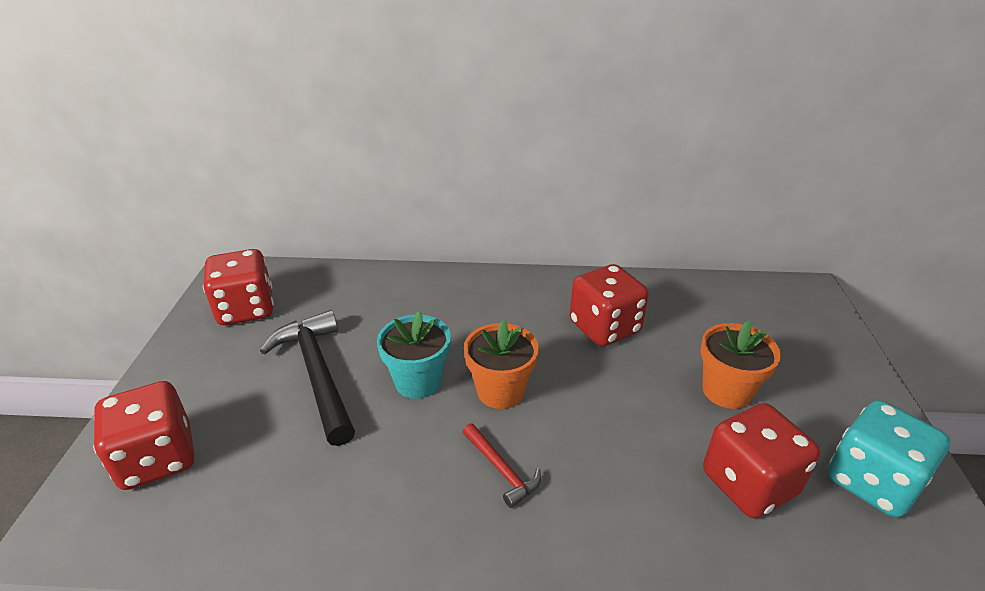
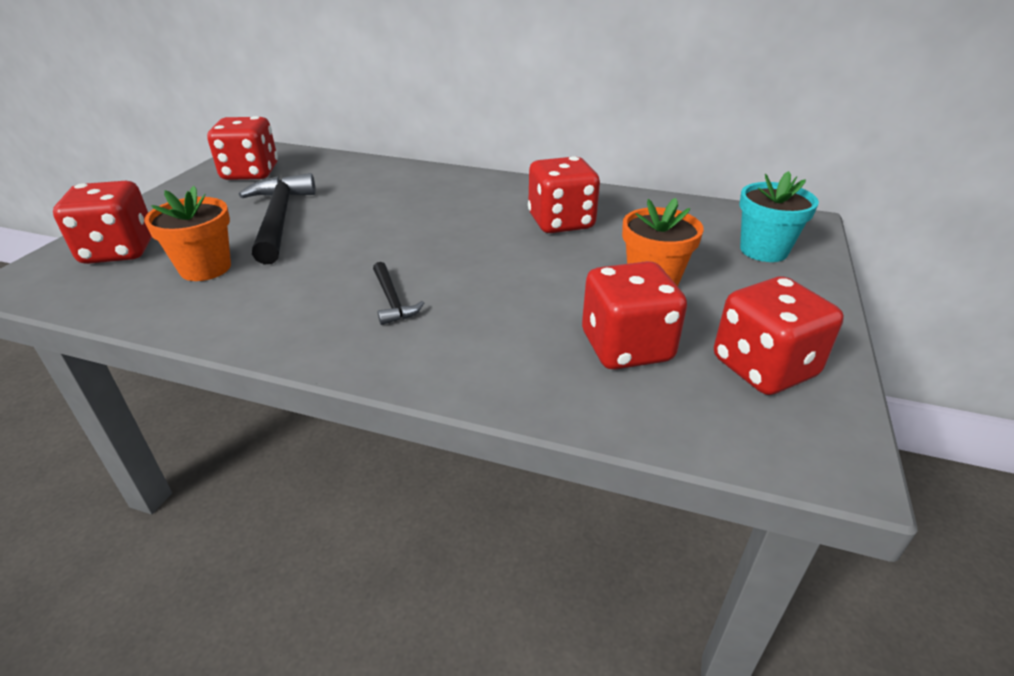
camera: 15 degrees right, 0 degrees up
turquoise flower pot [377,311,451,399] -> turquoise flower pot moved to [739,171,819,262]
red hammer [463,423,541,508] -> black hammer [373,262,424,325]
orange flower pot [464,320,539,409] -> orange flower pot moved to [144,186,231,281]
turquoise dice [828,400,950,518] -> red dice [714,276,844,395]

